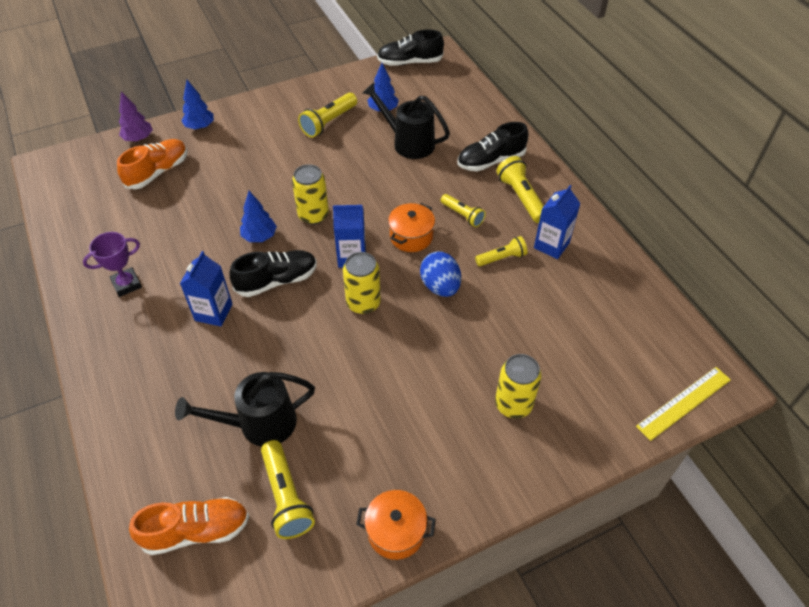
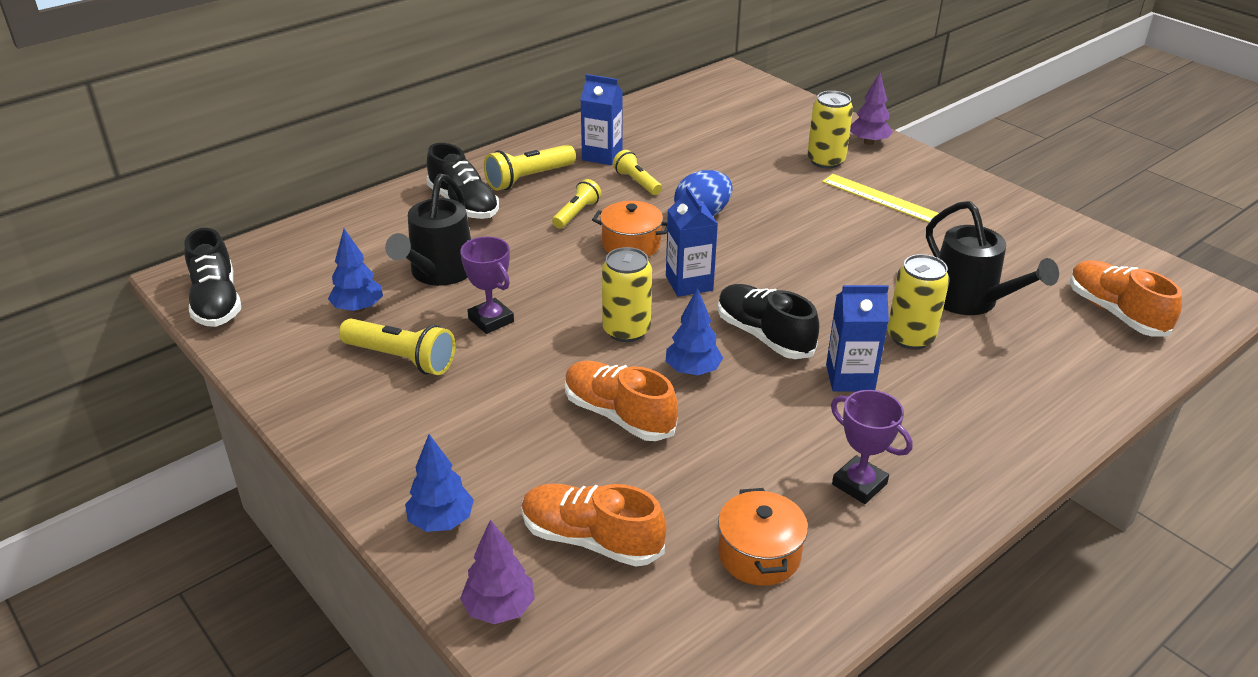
camera: 105 degrees left, 15 degrees down
yellow flashlight [261,440,315,539] -> none
yellow can [343,252,381,314] -> yellow can moved to [887,254,950,350]
orange pot [356,490,436,560] -> orange pot moved to [718,488,808,586]
yellow ruler [636,367,731,441] -> yellow ruler moved to [822,174,939,223]
none -> purple trophy [460,236,514,334]
none -> orange shoe [565,360,678,441]
none -> purple tree [850,73,893,145]

